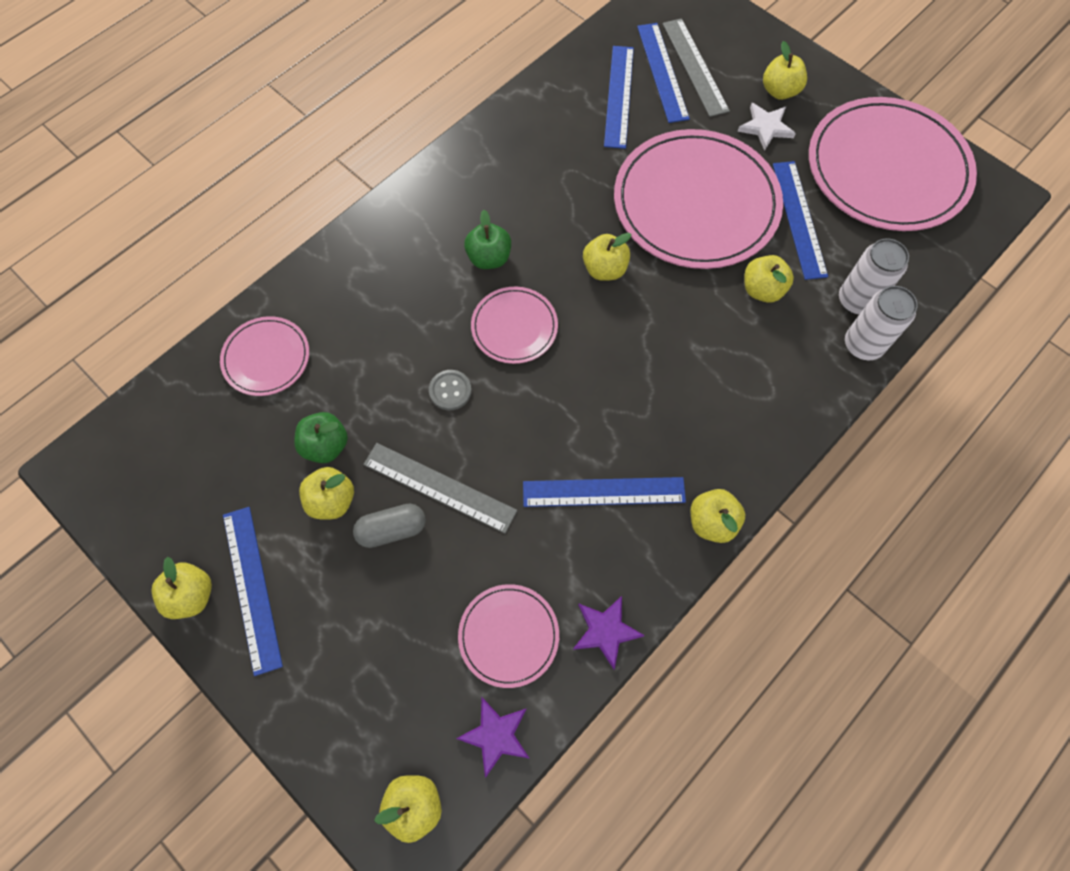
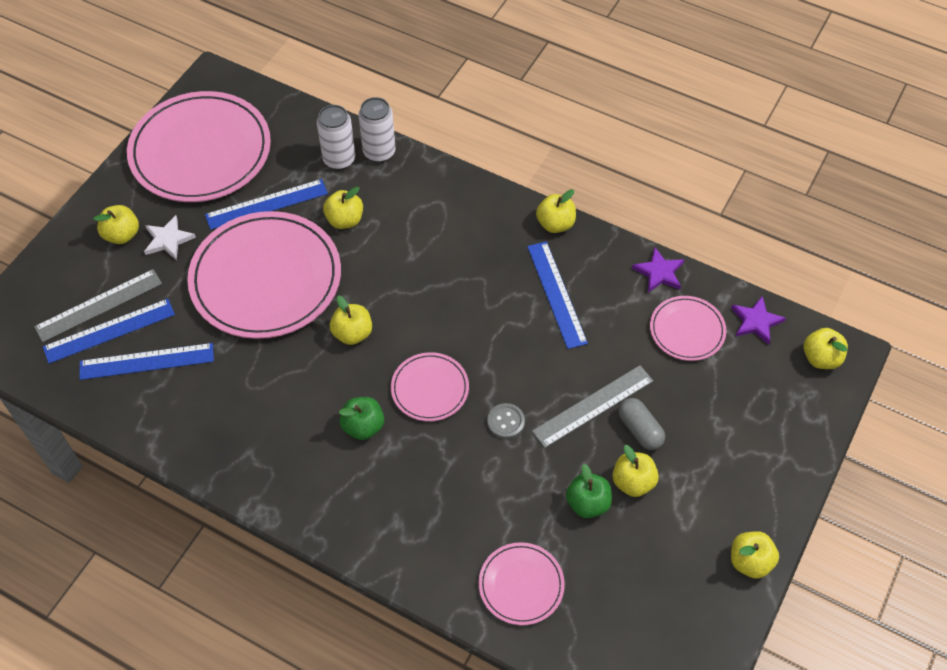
camera: 105 degrees left, 10 degrees down
blue ruler [223,507,283,676] -> none
grey ruler [363,443,517,533] -> grey ruler turned 45 degrees clockwise [532,365,653,448]

